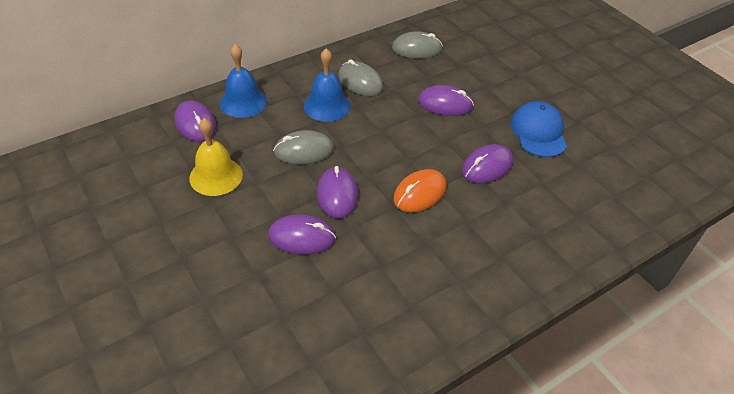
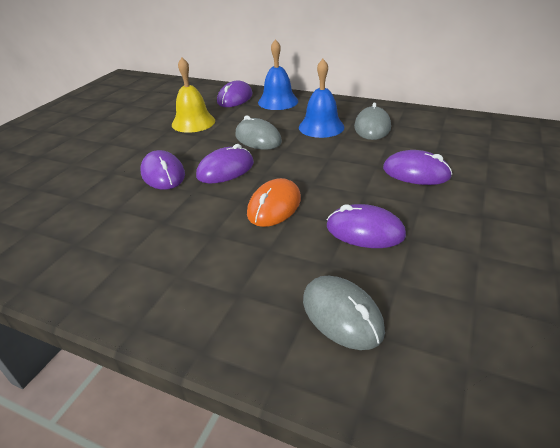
camera: 60 degrees right, 10 degrees down
grey mouse [392,31,443,59] -> grey mouse moved to [303,276,385,350]
orange mouse [393,169,447,212] -> orange mouse turned 75 degrees counterclockwise [247,178,301,227]
purple mouse [418,85,474,116] -> purple mouse turned 45 degrees counterclockwise [383,150,452,185]
blue cap [510,101,567,157] -> none

